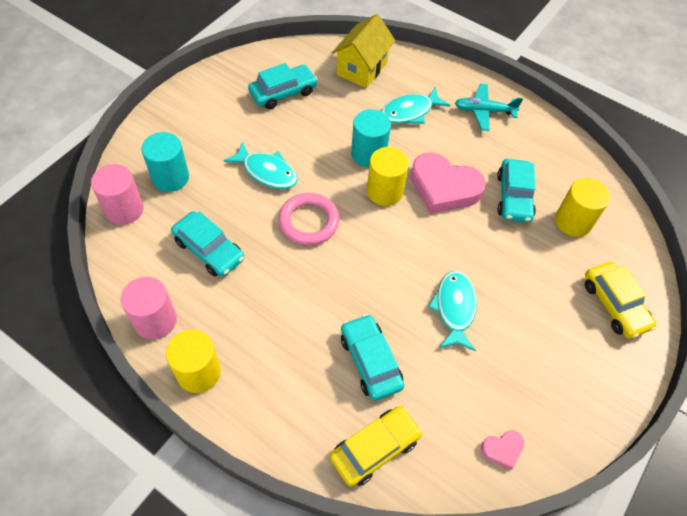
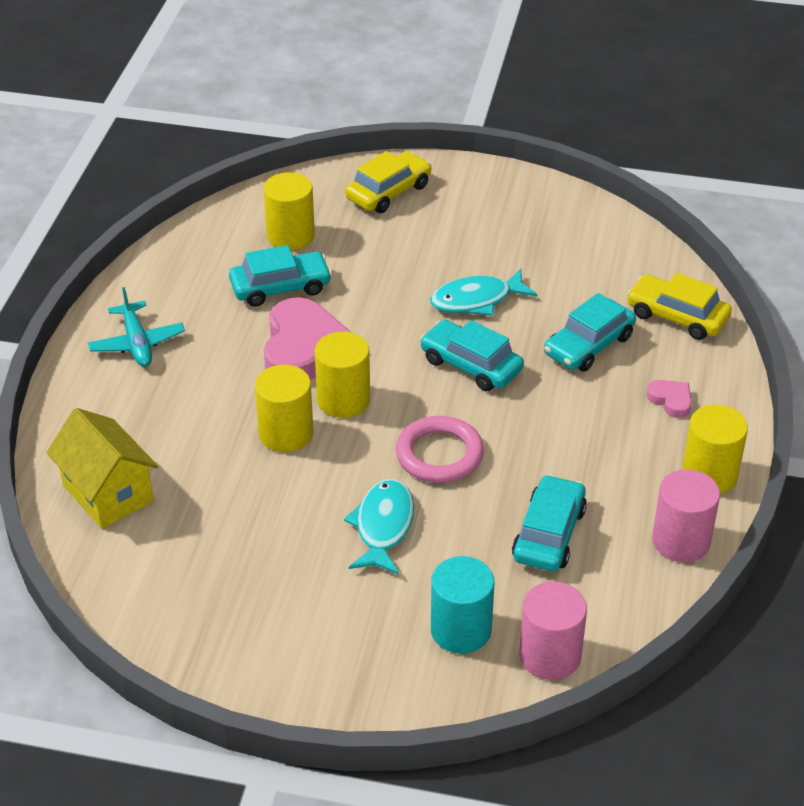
camera: 110 degrees left, 15 degrees down
turquoise car [248,63,318,109] -> turquoise car moved to [420,320,524,391]
yellow house [332,14,395,88] -> yellow house turned 45 degrees clockwise [46,408,158,529]
turquoise cylinder [351,109,391,167] -> yellow cylinder [255,365,313,452]
turquoise fish [381,86,451,124] -> none
pink heart [481,430,524,470] -> pink heart moved to [647,380,692,418]

